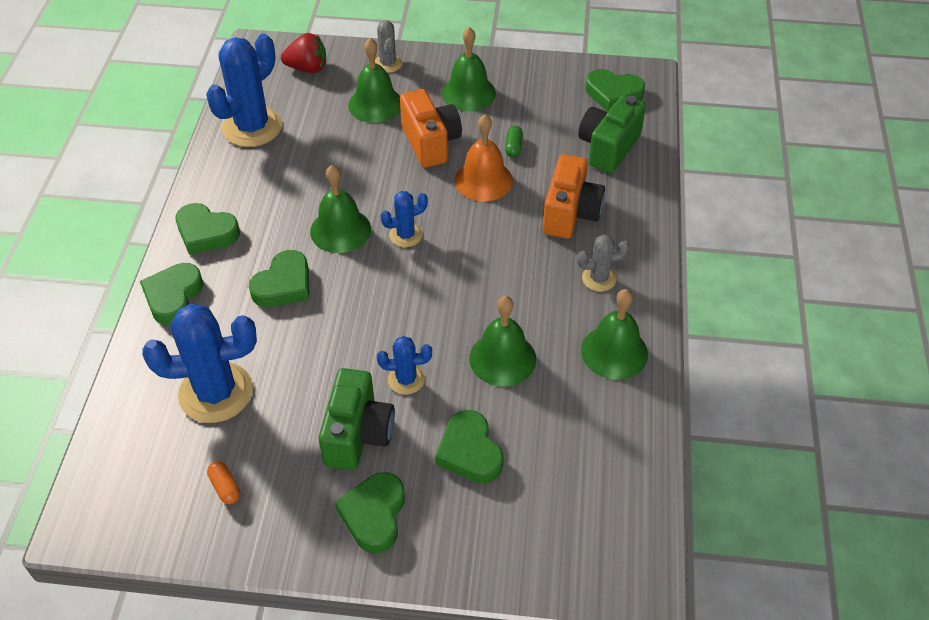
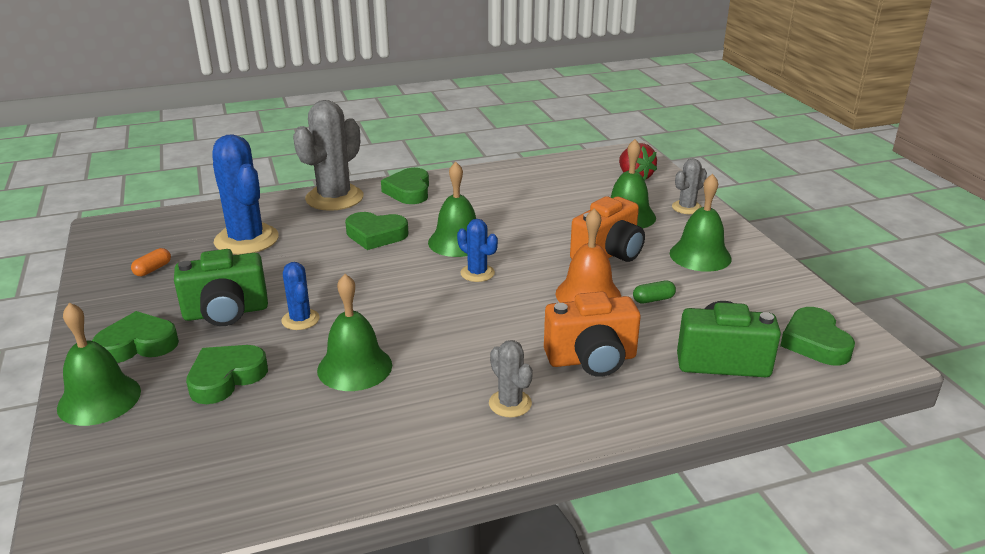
camera: 65 degrees right, 20 degrees down
green heart [140,263,203,325] -> grey cactus [293,100,364,211]
blue cactus [206,34,282,147] -> none
green bell [581,289,648,380] -> green bell moved to [57,303,141,426]

